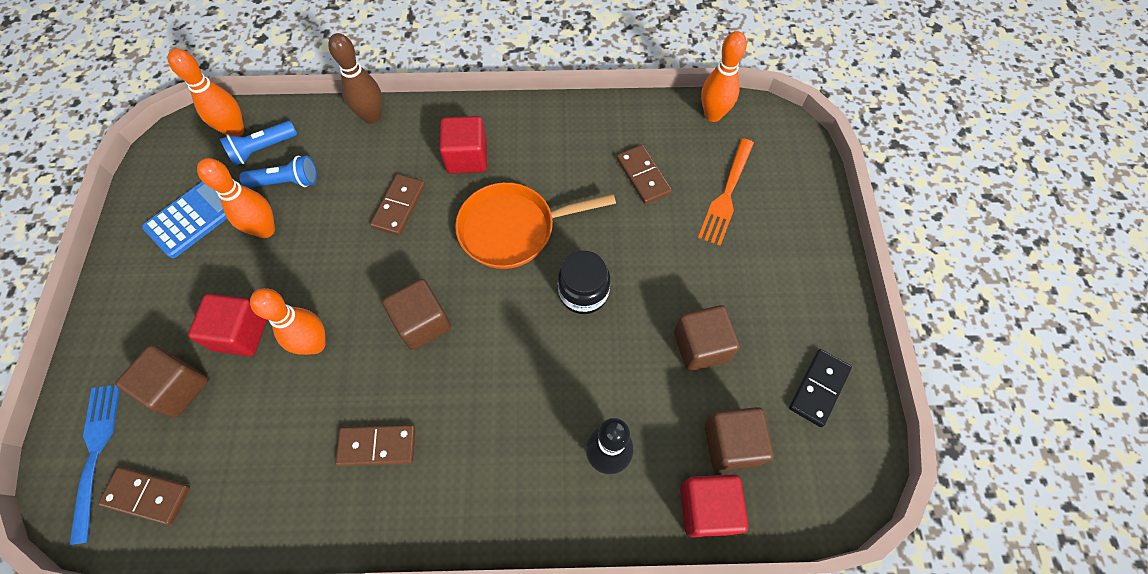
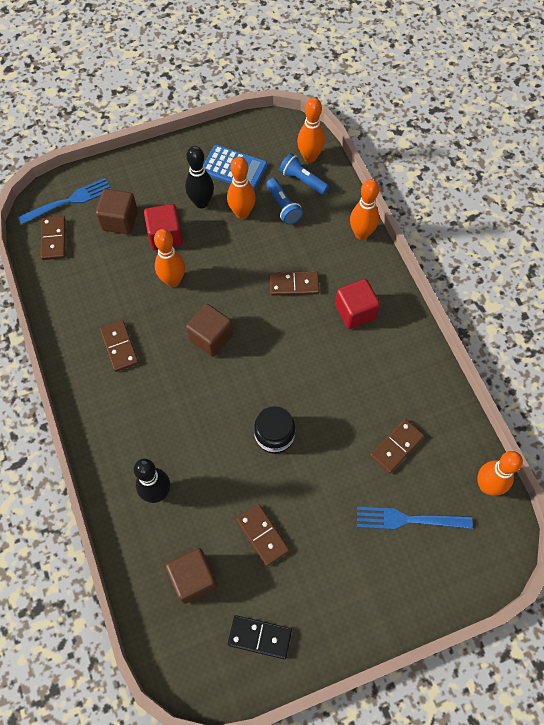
camera: 70 degrees right, 0 degrees up
brown bowling pin [328,33,382,124] -> orange bowling pin [350,179,379,240]
orange pan [455,182,616,269] -> none
brown cube [674,305,740,371] -> brown domino [236,504,290,566]
red cube [680,474,748,538] -> none
orange fork [698,138,754,246] -> blue fork [357,507,473,529]
none -> black bowling pin [185,146,214,209]

